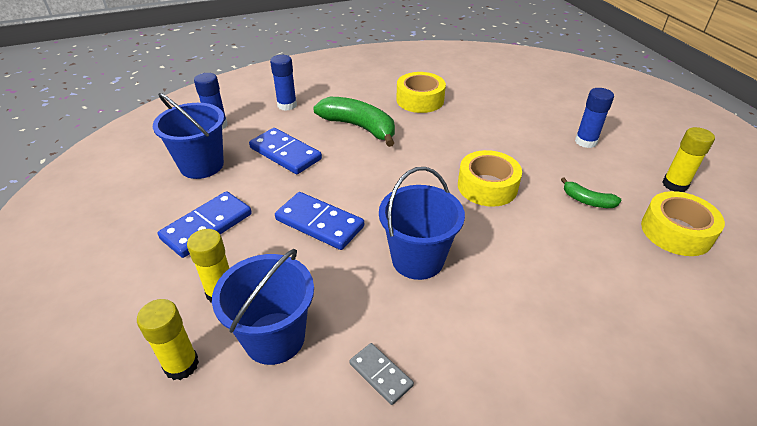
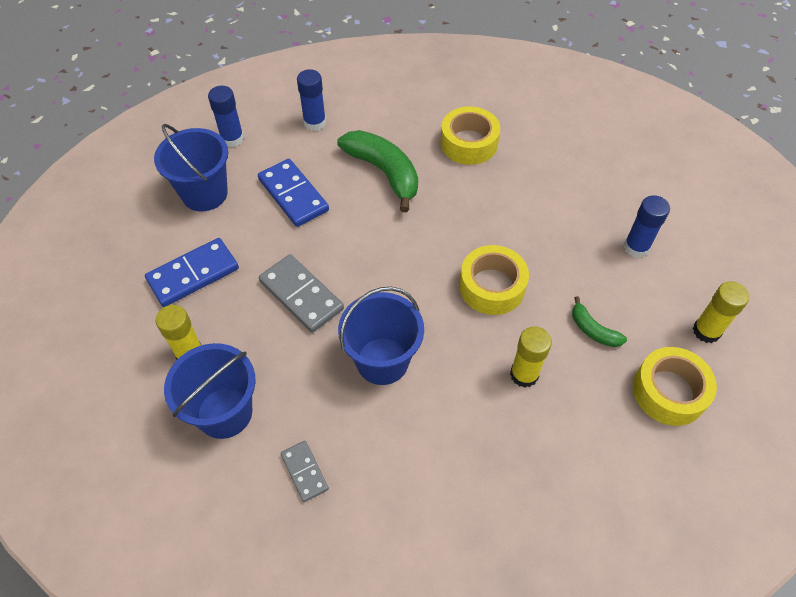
camera: 15 degrees right, 15 degrees up
yellow glue stick [137,299,199,380] -> yellow glue stick moved to [510,326,552,388]
blue domino [275,192,364,250] -> grey domino [259,254,344,333]

